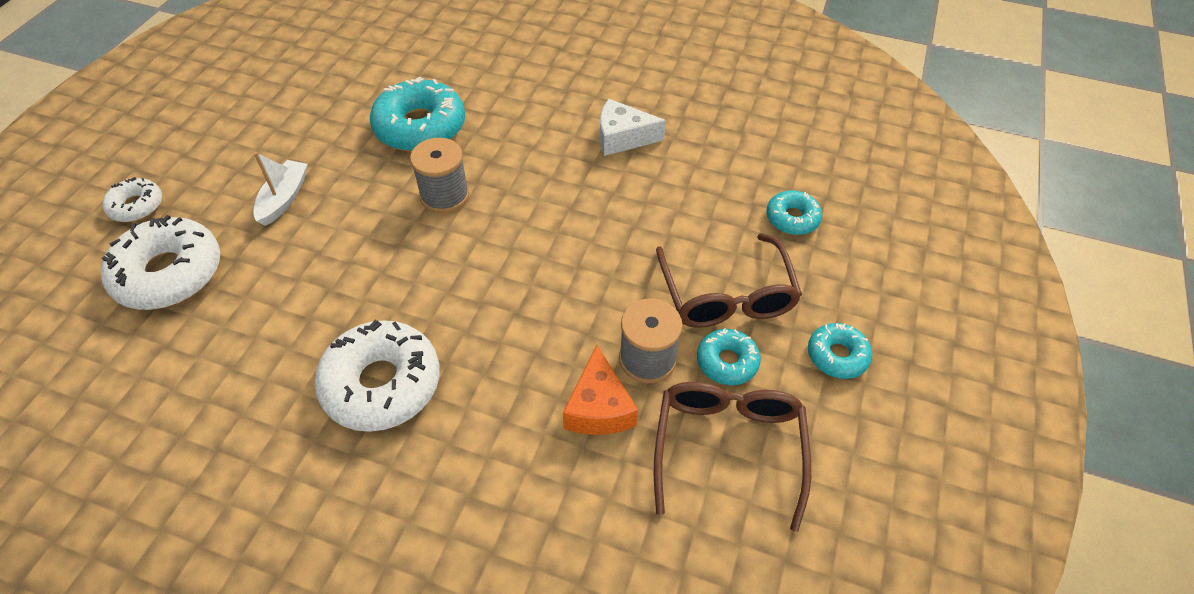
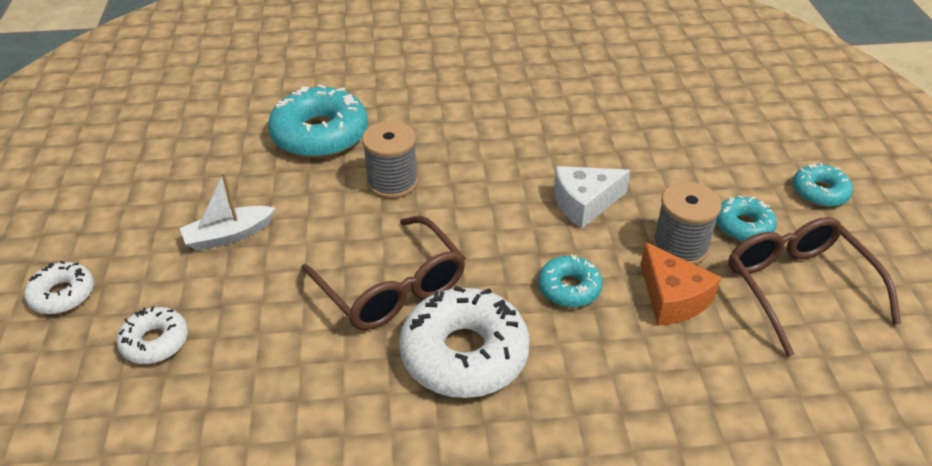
camera: 25 degrees left, 10 degrees down
white donut [100,215,220,310] -> white donut [116,306,188,364], size x0.54
white boat [253,152,308,226] -> white boat turned 105 degrees counterclockwise [180,172,275,251]
white cheese [600,99,666,156] -> white cheese moved to [554,166,630,228]
brown glasses [656,234,802,328] -> brown glasses moved to [301,216,465,330]
turquoise donut [766,191,822,235] -> turquoise donut moved to [538,255,603,307]

